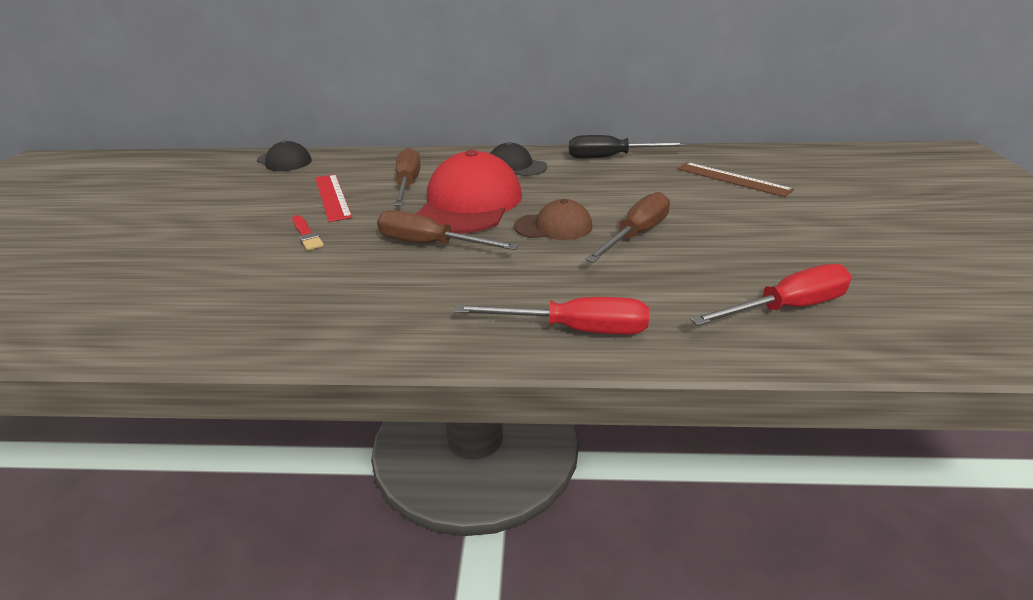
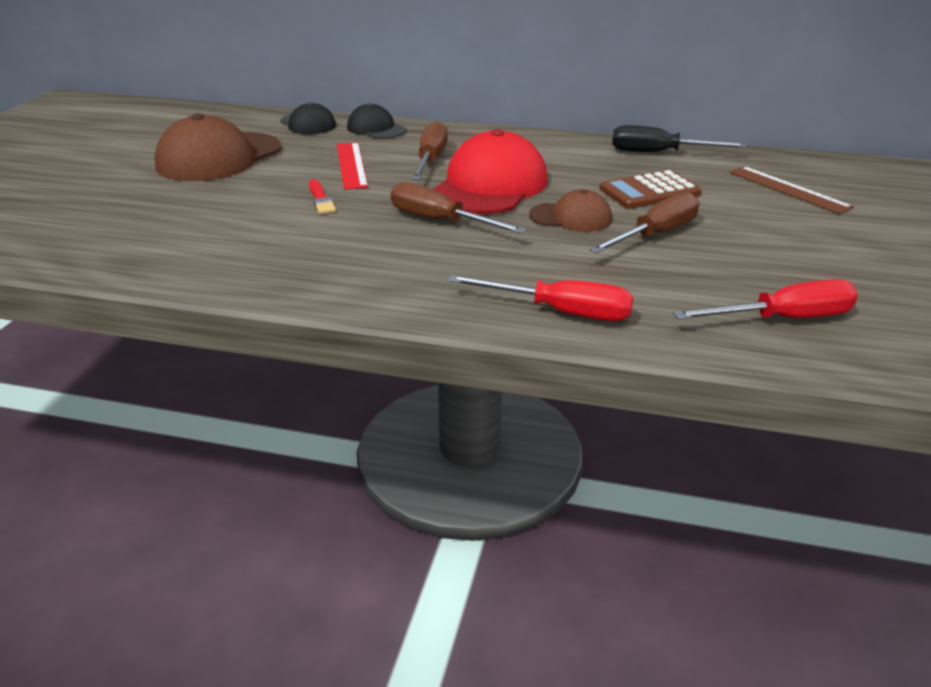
camera: 10 degrees right, 0 degrees up
black cap [491,142,547,176] -> black cap moved to [347,103,406,139]
none -> brown cap [155,113,281,181]
none -> brown calculator [600,170,702,209]

